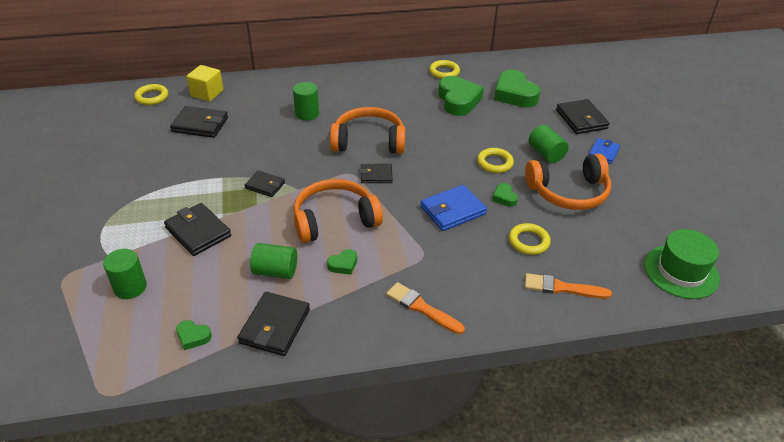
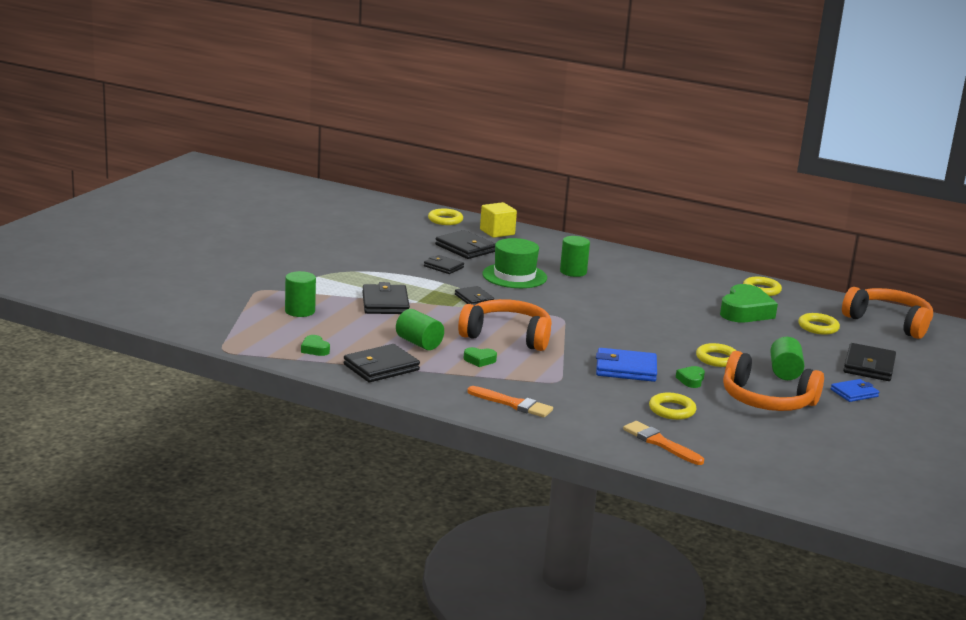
camera: 35 degrees right, 20 degrees down
orange headphones [330,107,406,154] -> orange headphones moved to [842,287,933,339]
black wallet [360,164,393,183] -> black wallet moved to [424,255,464,274]
orange brush [386,282,465,334] -> orange brush turned 135 degrees clockwise [467,386,553,417]
green heart [494,70,540,108] -> yellow ring [798,313,840,335]
green hat [644,229,720,299] -> green hat moved to [482,238,547,288]

